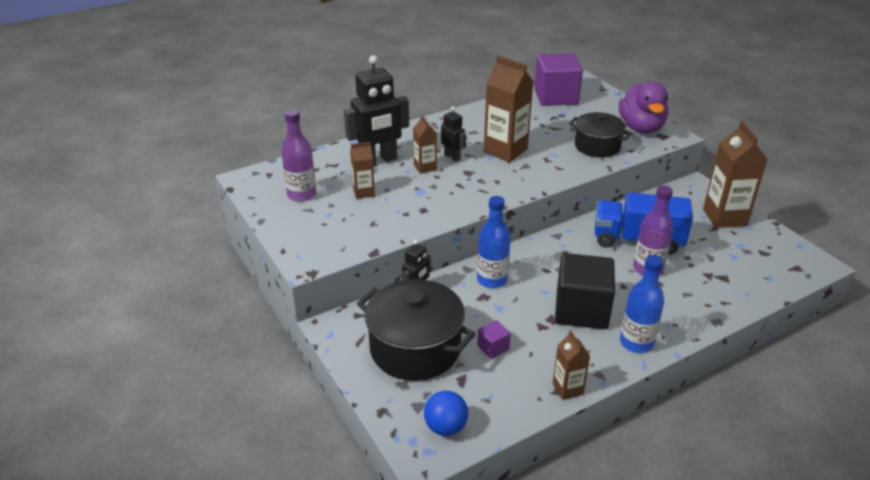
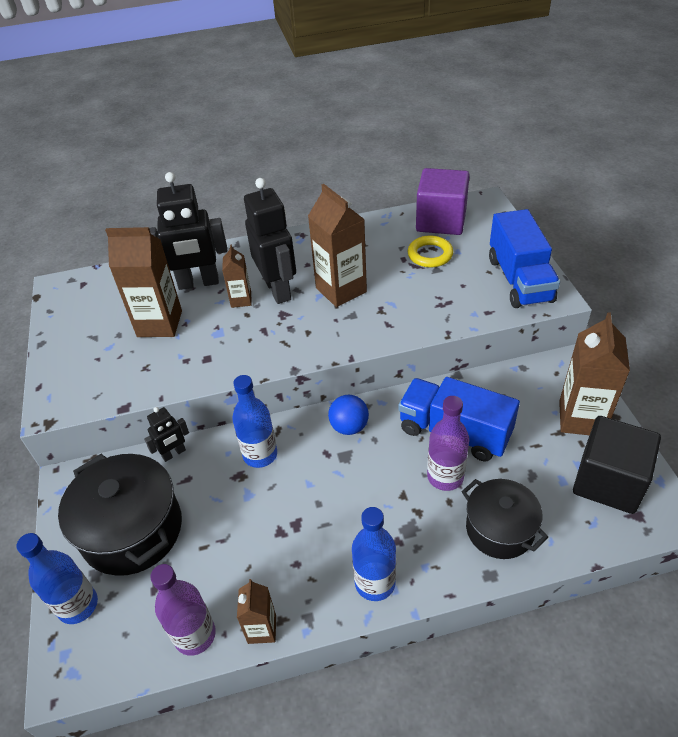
camera: 20 degrees right, 10 degrees up
purple bottle [281,109,316,202] -> purple bottle moved to [150,564,216,656]
brown carton [350,142,375,199] -> brown carton [105,227,182,337], size x1.84
blue ball [424,391,468,436] -> blue ball moved to [328,395,369,435]
black robot [441,106,466,162] -> black robot [244,178,296,304], size x1.97
purple cube [477,320,511,359] -> none
black cube [555,253,615,329] -> black cube moved to [573,416,661,514]
black pot [569,112,632,158] -> black pot moved to [461,479,548,559]
purple duck [619,82,669,133] -> blue truck [489,209,560,308]
none -> blue bottle [16,533,98,624]
none -> yellow ring [408,236,453,268]

